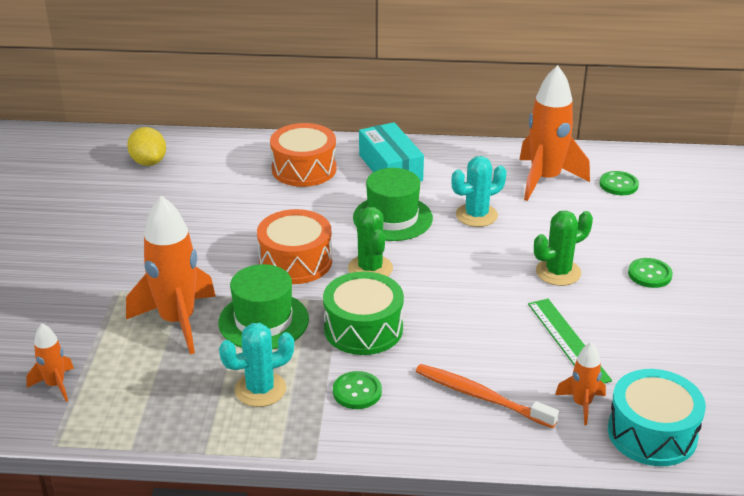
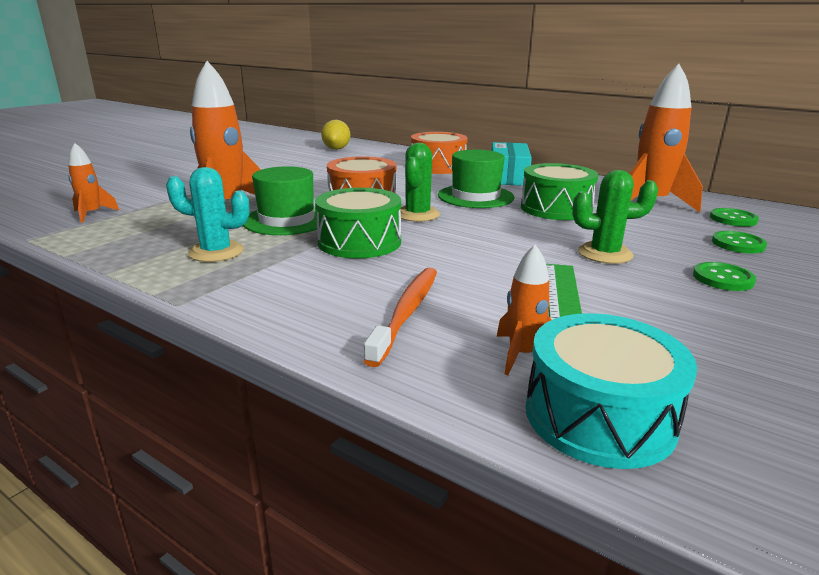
camera: 30 degrees right, 10 degrees down
green button [333,371,382,409] -> green button moved to [712,231,767,253]
orange toothbrush [416,364,559,428] -> orange toothbrush turned 45 degrees clockwise [364,268,437,367]
turquoise cactus [451,156,507,227] -> green drum [521,163,598,220]

